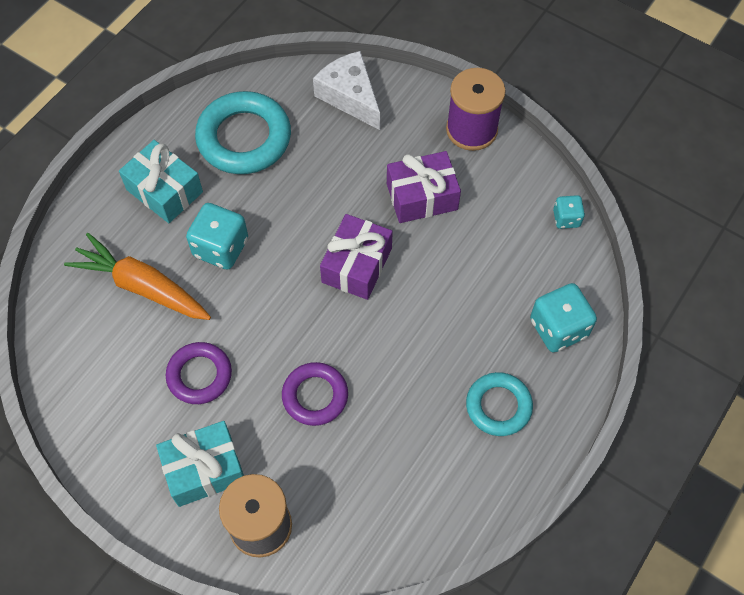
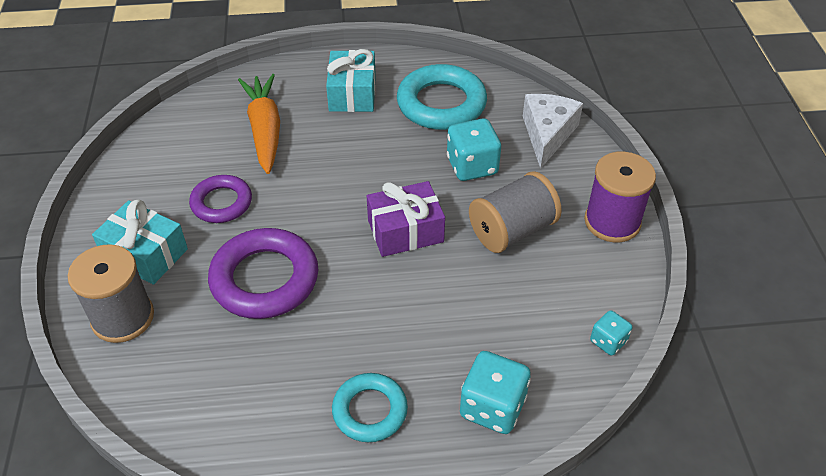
camera: 50 degrees right, 15 degrees down
turquoise dice [186,203,248,270] -> turquoise dice moved to [447,119,501,181]
purple ring [282,362,348,426] -> purple ring [208,228,318,319], size x1.63
purple gift [387,151,461,223] -> grey spool [469,171,562,253]

